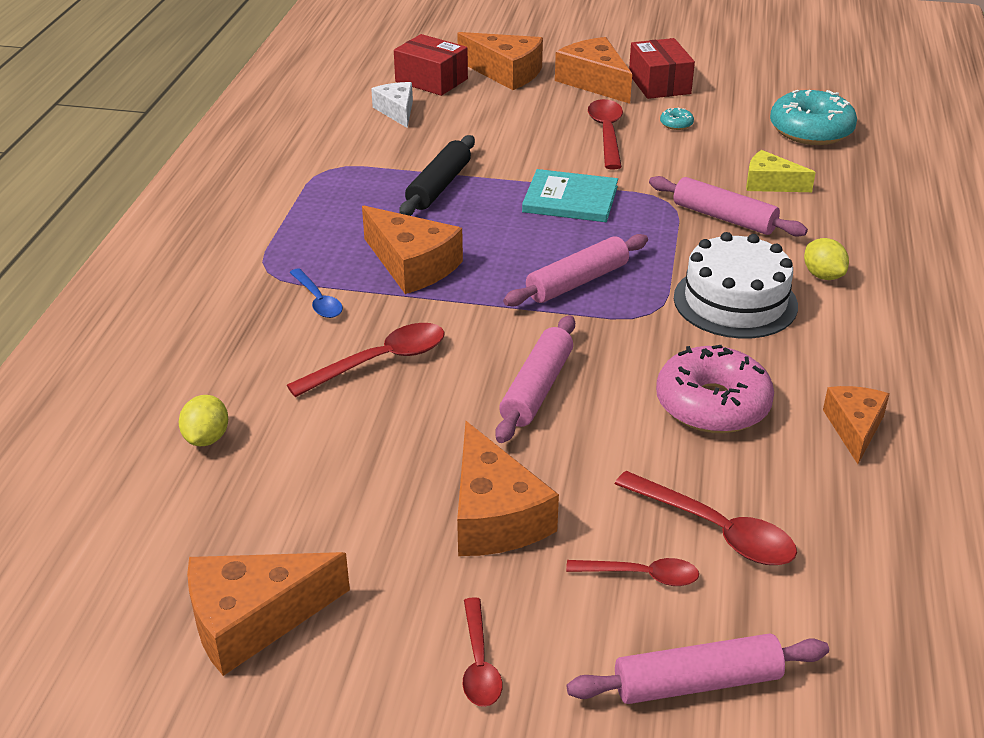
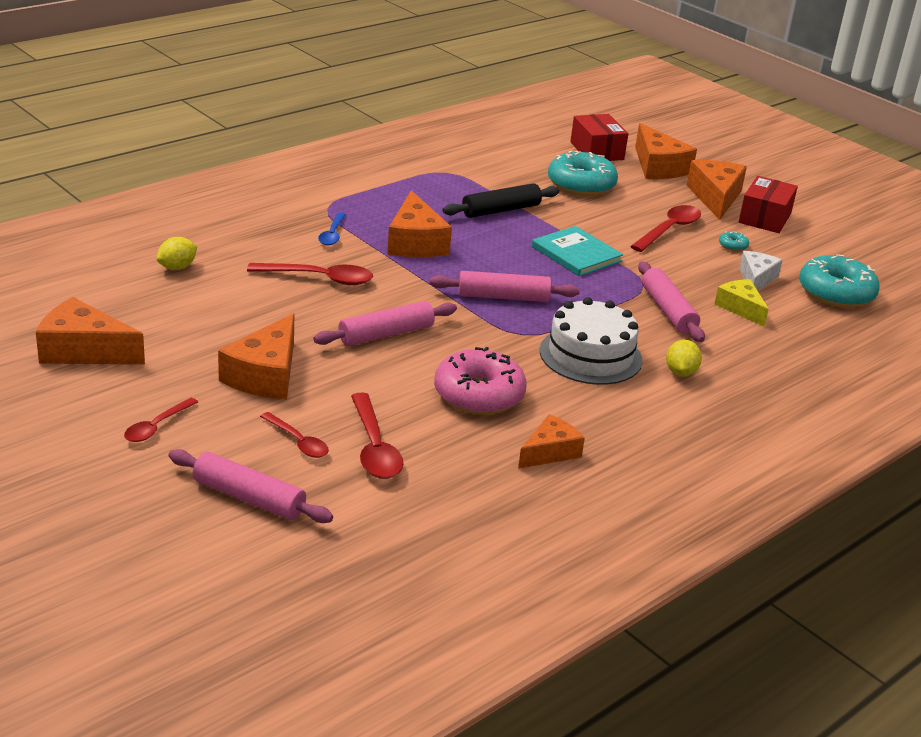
camera: 35 degrees right, 5 degrees down
white cheese [371,82,413,128] -> white cheese moved to [740,251,783,291]
none -> turquoise donut [548,151,618,196]

